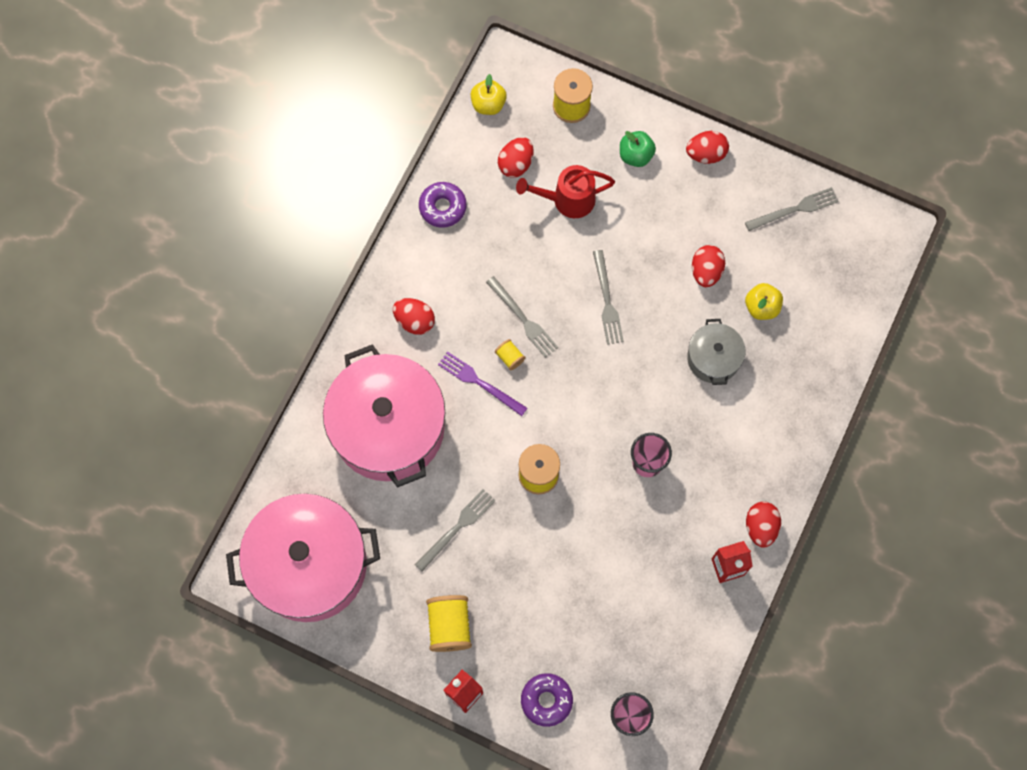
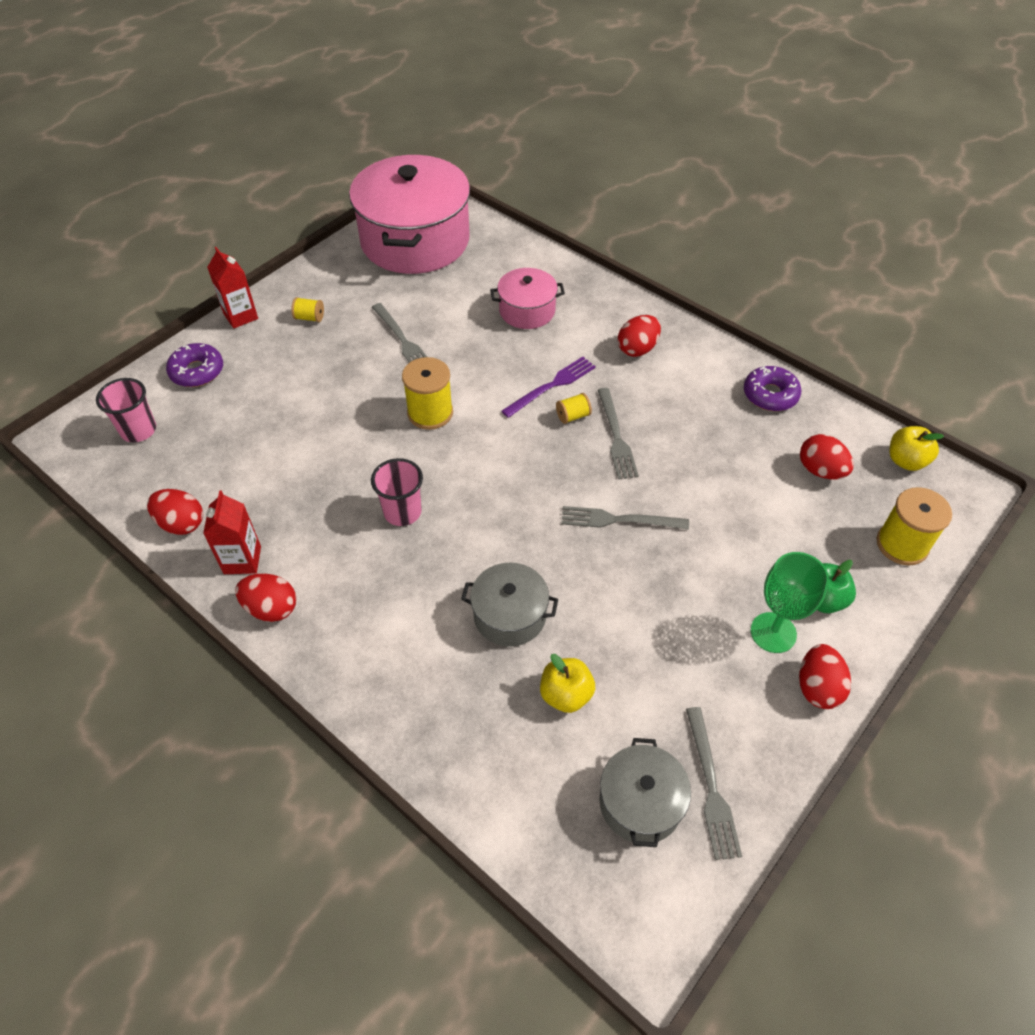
camera: 105 degrees right, 20 degrees down
pink pot [323,344,445,487] -> pink pot [490,268,565,329], size x0.48
yellow spool [426,595,472,652] -> yellow spool [291,297,324,322], size x0.51
grey fork [486,276,558,358] -> grey fork turned 75 degrees counterclockwise [598,388,639,480]
red watering can [516,165,615,218] -> none
red egg [692,245,725,287] -> red egg moved to [147,489,203,535]
none -> grey pot [599,738,691,847]
none -> green goblet [751,552,829,653]

